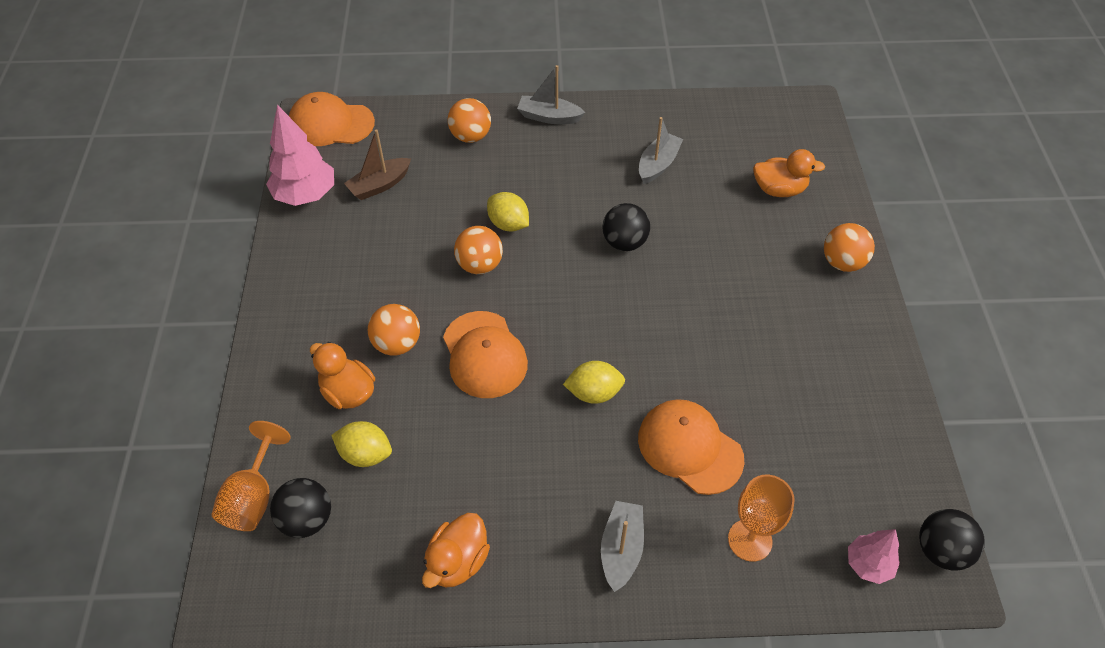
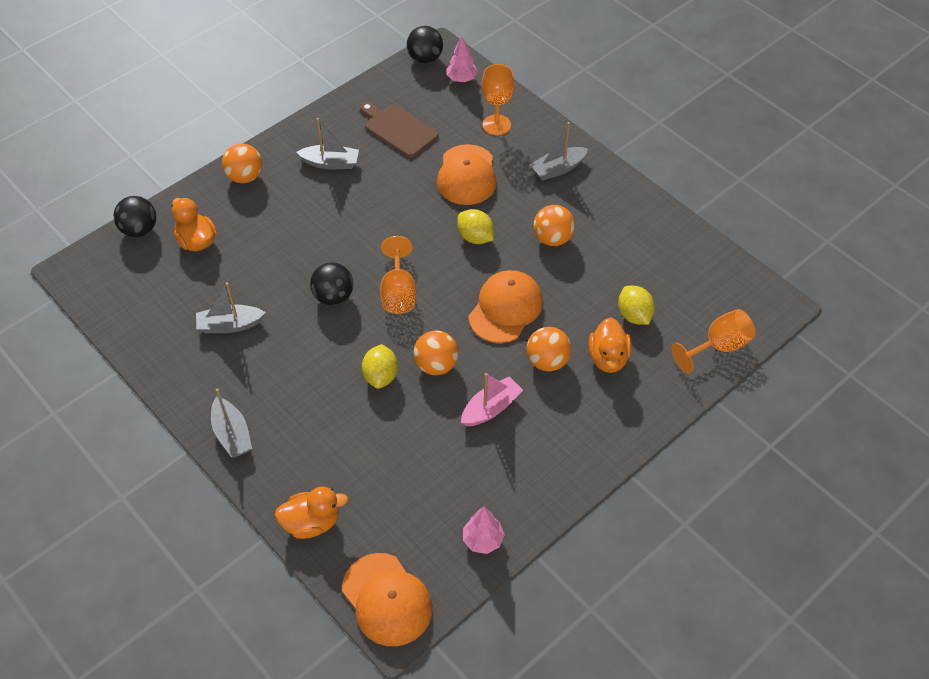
camera: 130 degrees left, 0 degrees up
pink tree [266,105,334,206] -> pink tree [463,507,505,554], size x0.58
black ball [270,478,331,538] -> black ball moved to [114,196,156,237]
brown boat [344,129,411,200] -> none
orange duck [422,513,490,588] -> orange duck moved to [275,487,348,539]
orange ball [448,98,491,143] -> orange ball moved to [533,205,575,246]
none -> grey boat [296,118,359,169]
none -> brown cutting board [360,102,439,158]
none -> orange goblet [380,236,416,314]
none -> pink boat [461,373,523,426]

